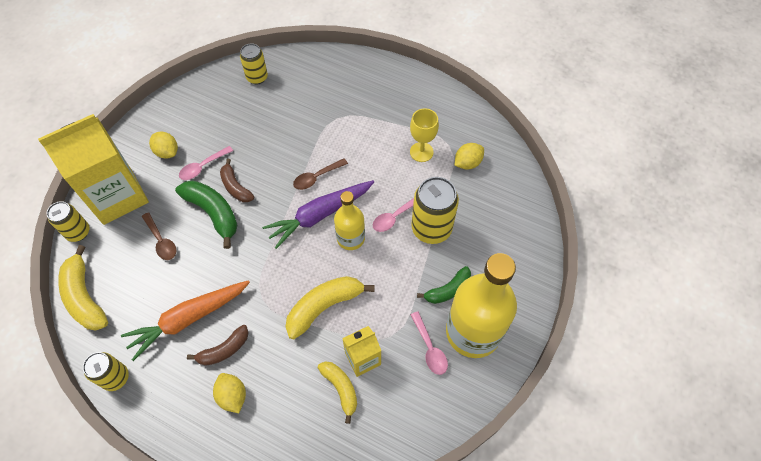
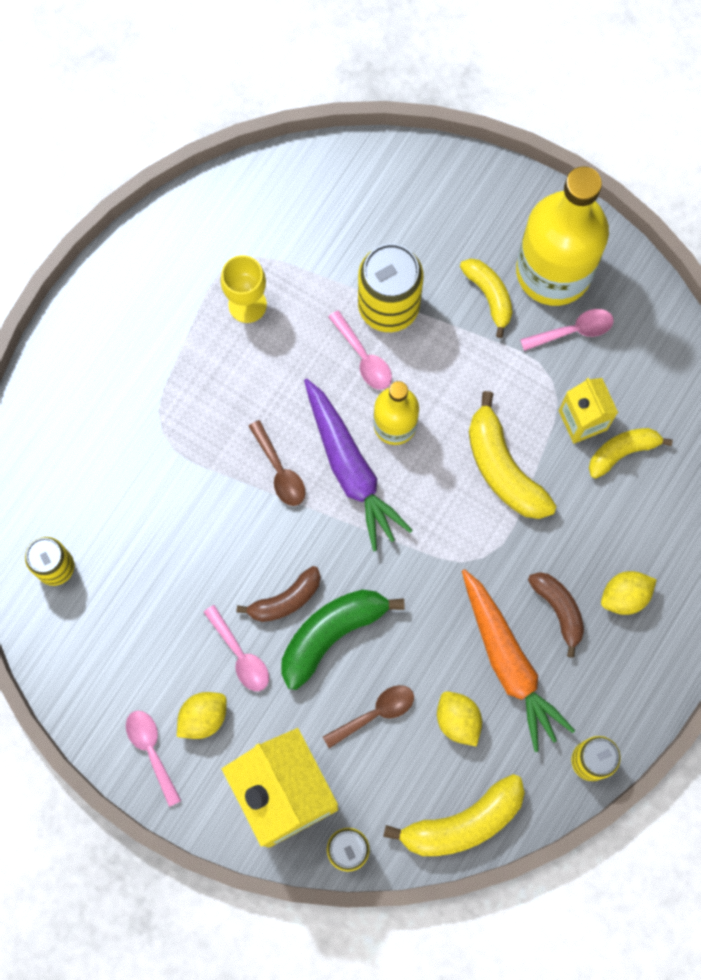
camera: 85 degrees left, 15 degrees up
green banana [417,266,471,304] -> yellow banana [460,259,512,338]
yellow lemon [455,143,484,170] -> yellow lemon moved to [437,691,482,747]
none -> pink spoon [126,711,181,807]

